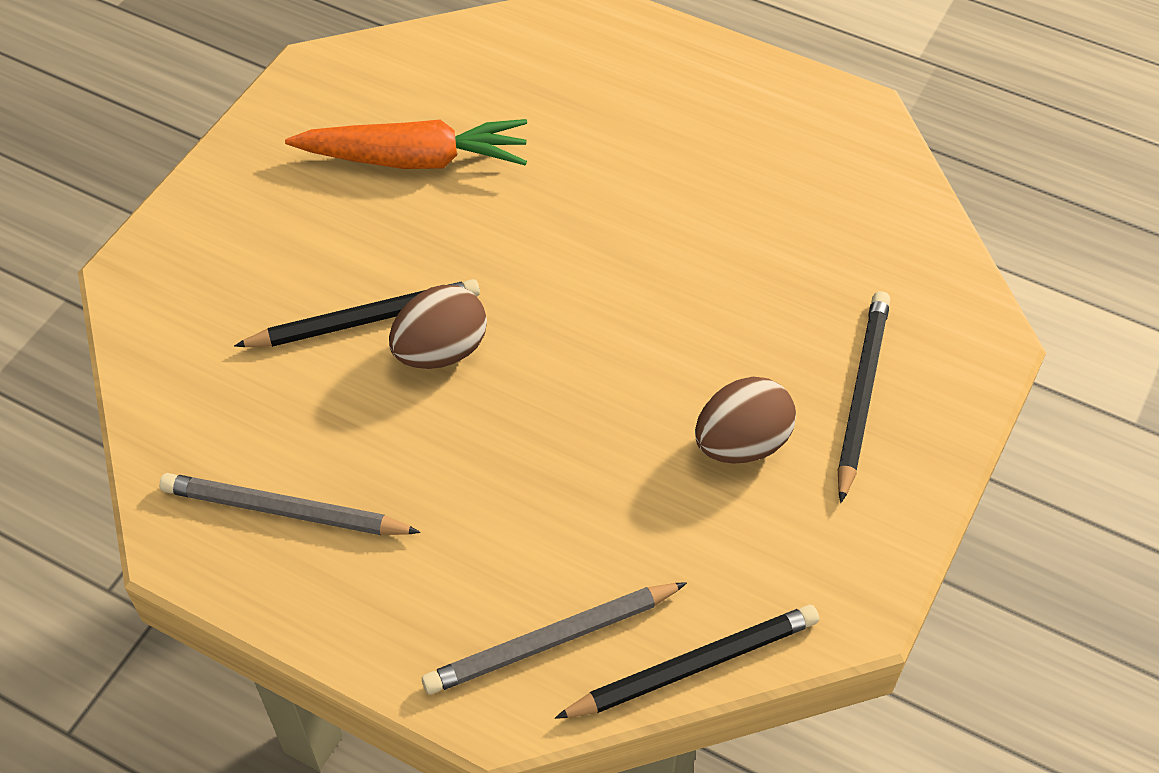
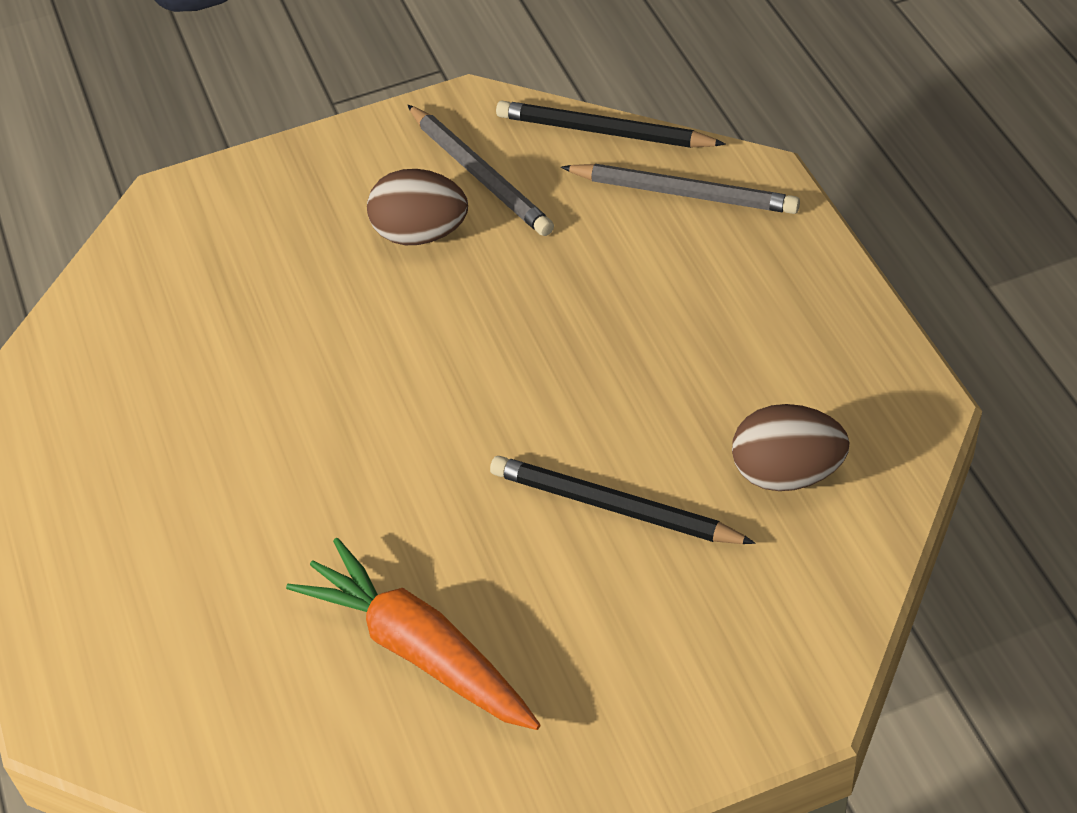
camera: 135 degrees left, 5 degrees down
grey pencil [159,473,421,535] -> grey pencil moved to [408,105,554,236]
brown egg [389,285,487,369] -> brown egg moved to [732,404,850,491]
black pencil [838,291,890,503] -> none

